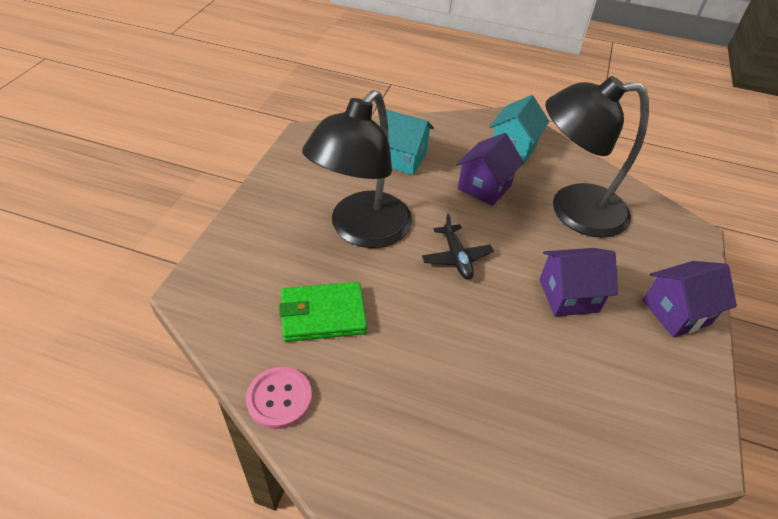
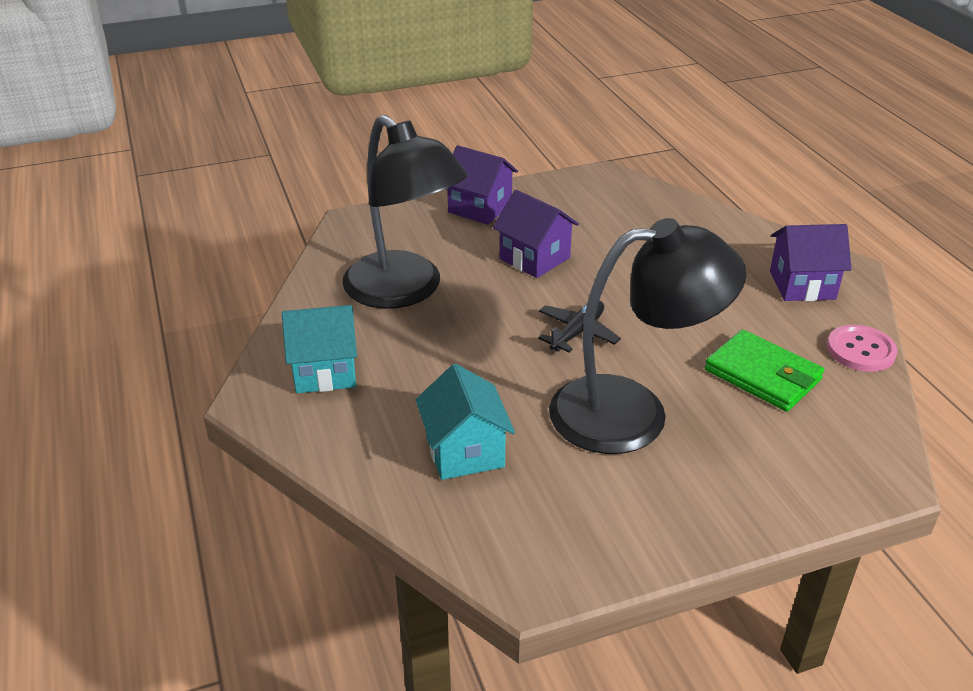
camera: 125 degrees left, 10 degrees down
purple house [456,133,524,206] -> purple house moved to [770,224,852,301]

